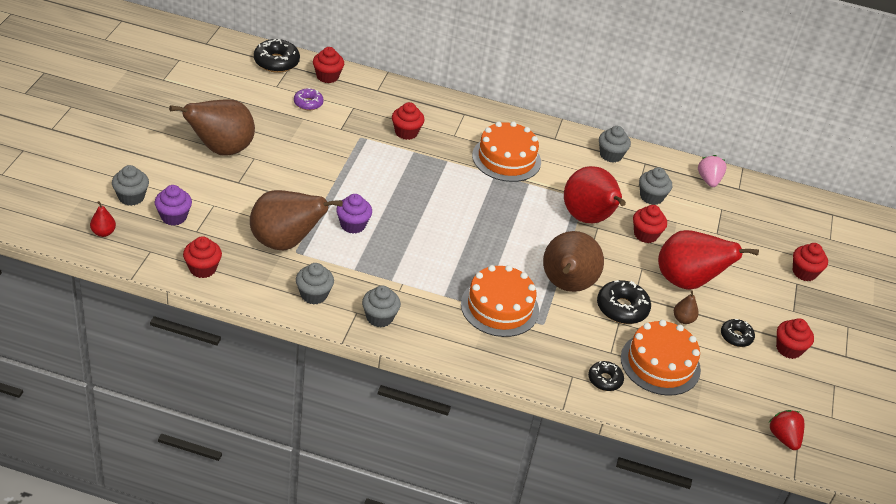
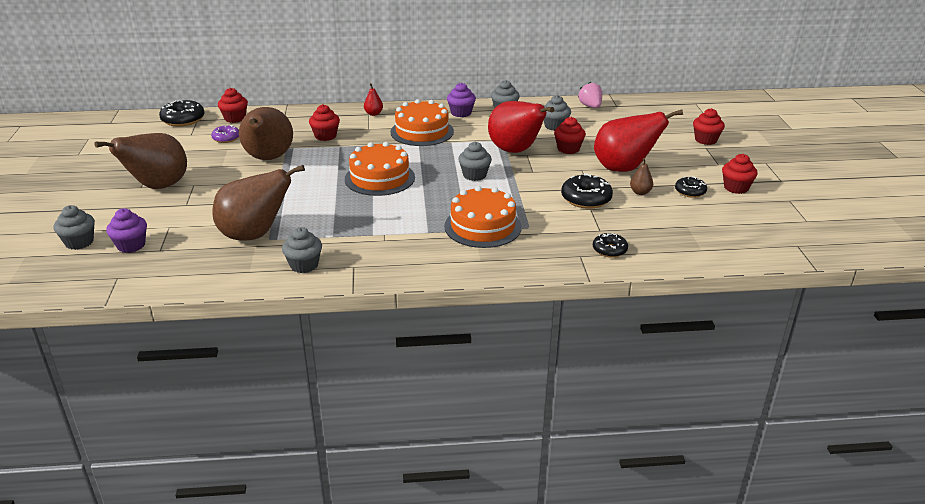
camera: 15 degrees left, 10 degrees down
red pear [90,201,116,237] -> red pear moved to [364,83,383,116]
red cupcake [183,236,222,278] -> none
purple cupcake [336,194,372,233] -> purple cupcake moved to [447,83,476,117]
grey cupcake [362,285,401,327] -> grey cupcake moved to [458,142,492,181]
brown pear [543,231,604,292] -> brown pear moved to [239,107,293,160]
orange cake [621,320,701,396] -> orange cake moved to [345,142,415,196]
red strawberry [769,410,804,450] -> none

